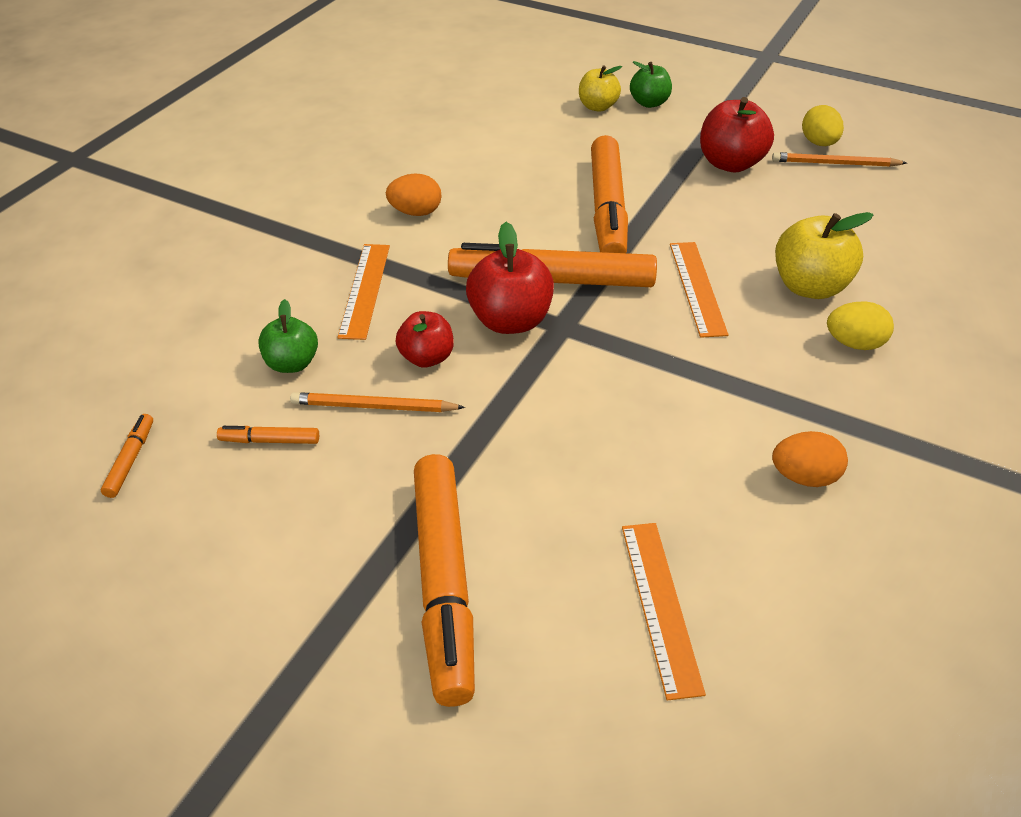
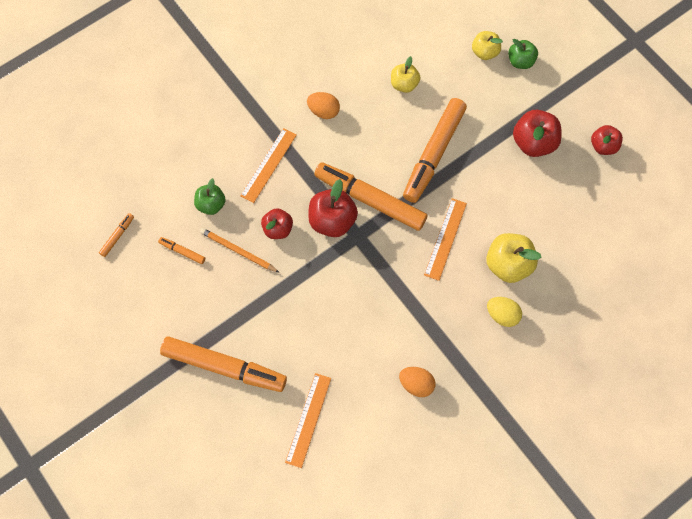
camera: 25 degrees right, 25 degrees up
orange marker [414,454,475,707] -> orange marker turned 90 degrees counterclockwise [160,336,287,392]
orange pencil [772,152,907,167] -> none
yellow egg [802,105,844,146] -> red apple [591,125,623,155]
none -> yellow apple [391,56,420,93]

